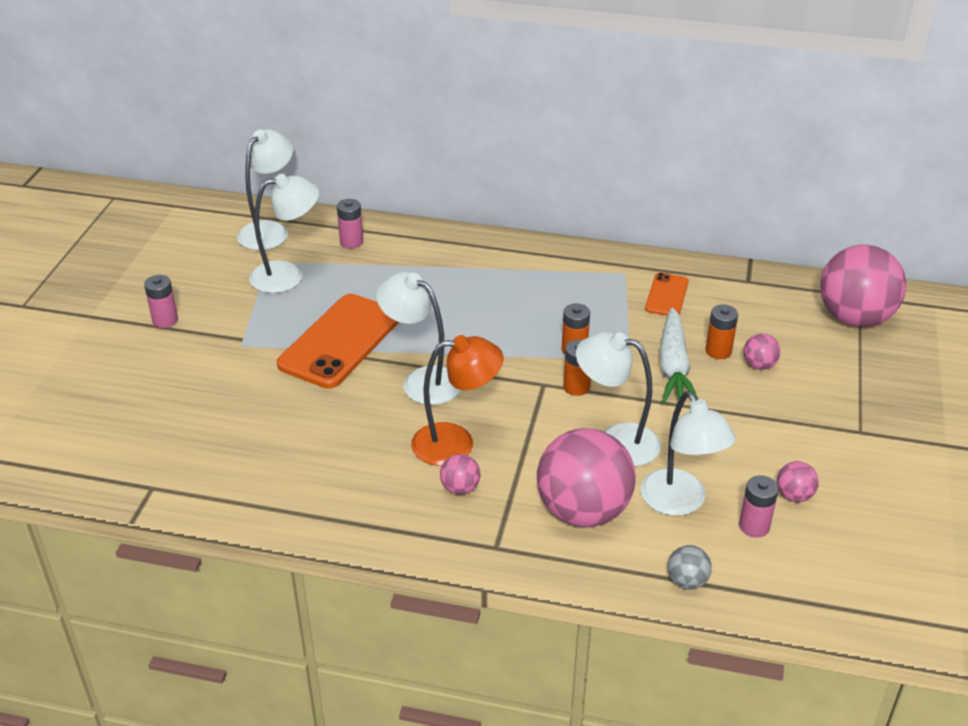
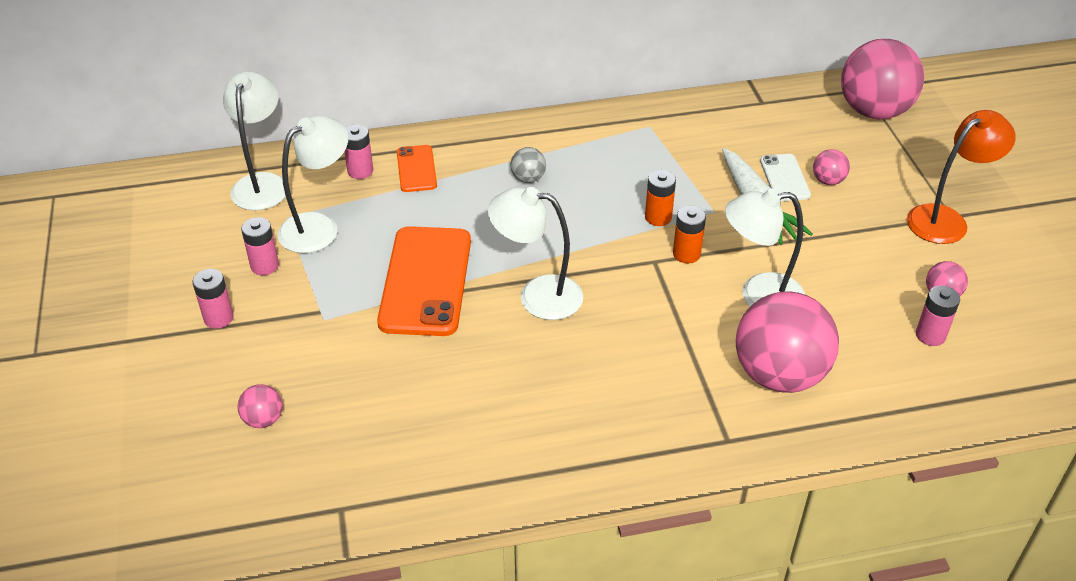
camera: 25 degrees left, 5 degrees up
orange lamp [411,335,504,466] -> orange lamp moved to [907,110,1016,244]
pink ball [440,454,480,495] -> pink ball moved to [237,384,283,428]
white lamp [640,391,736,516] -> none
orange phone [645,273,689,316] -> orange phone moved to [397,145,437,192]
grey ball [668,545,712,590] -> grey ball moved to [510,147,546,183]
orange battery [706,304,738,359] -> white phone [760,154,811,201]
none -> pink battery [241,217,279,275]

